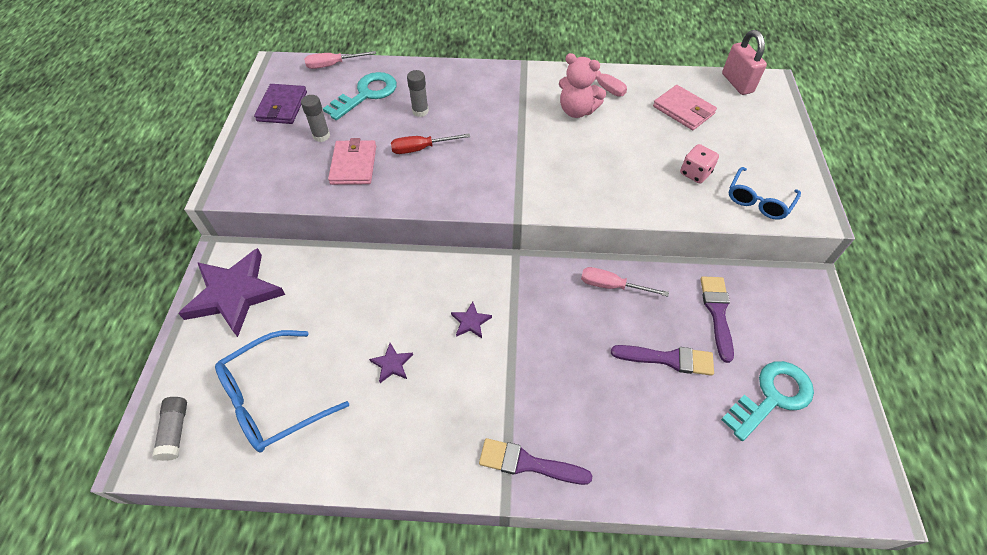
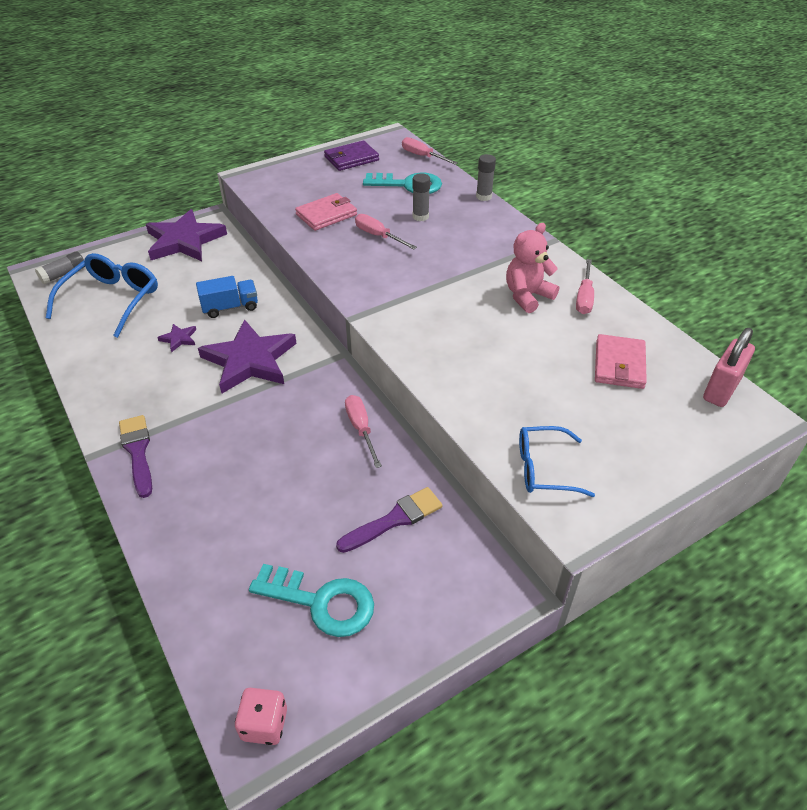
camera: 55 degrees right, 10 degrees down
blue glasses [215,330,349,452] -> blue glasses turned 90 degrees clockwise [46,253,158,338]
grey glue stick [301,95,330,142] -> grey glue stick moved to [476,154,496,201]
red screwdriver [391,133,470,154] -> pink screwdriver [355,214,417,249]
purple star [451,302,492,338] -> purple star [198,319,297,393], size x2.43
pink teddy bear [559,53,606,118] -> pink teddy bear turned 60 degrees clockwise [506,223,559,313]
purple brush [611,345,714,376] -> none
pink dice [680,144,719,184] -> pink dice moved to [235,688,287,745]
none -> blue truck [196,276,258,318]

